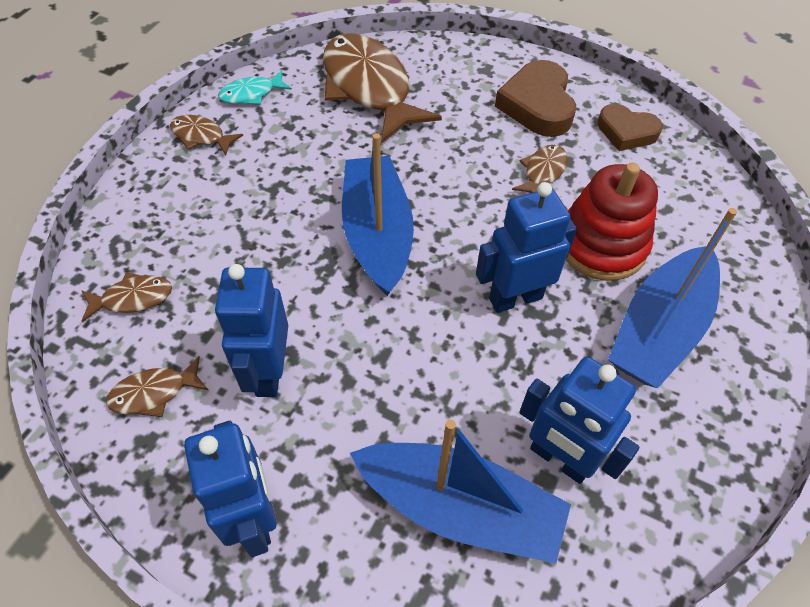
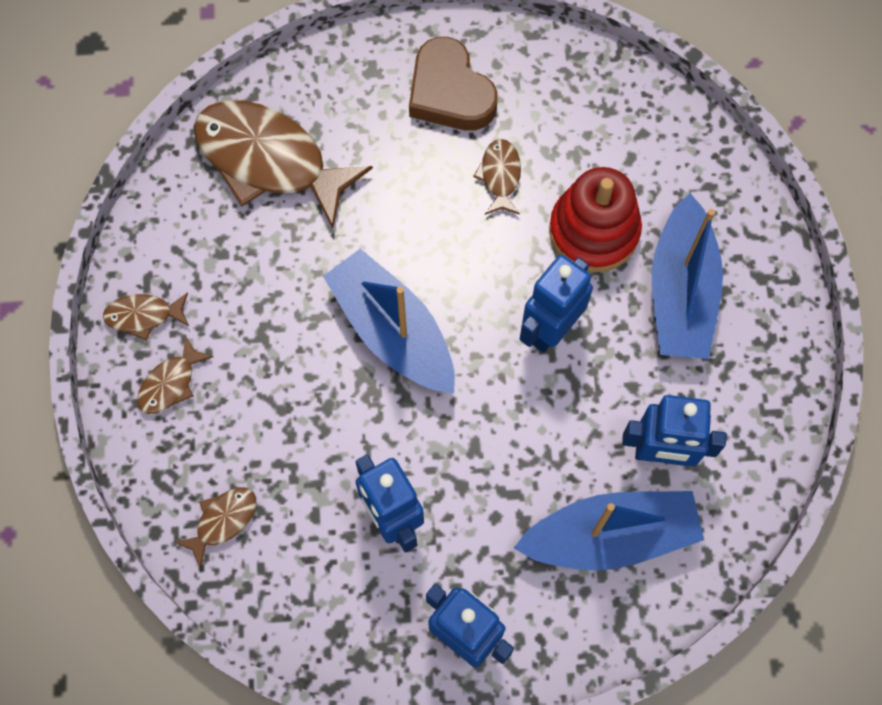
camera: 30 degrees left, 15 degrees up
brown fish [106,356,208,417] -> brown fish moved to [137,337,213,414]
turquoise fish [218,70,292,105] -> none
brown heart [597,104,663,151] -> none

